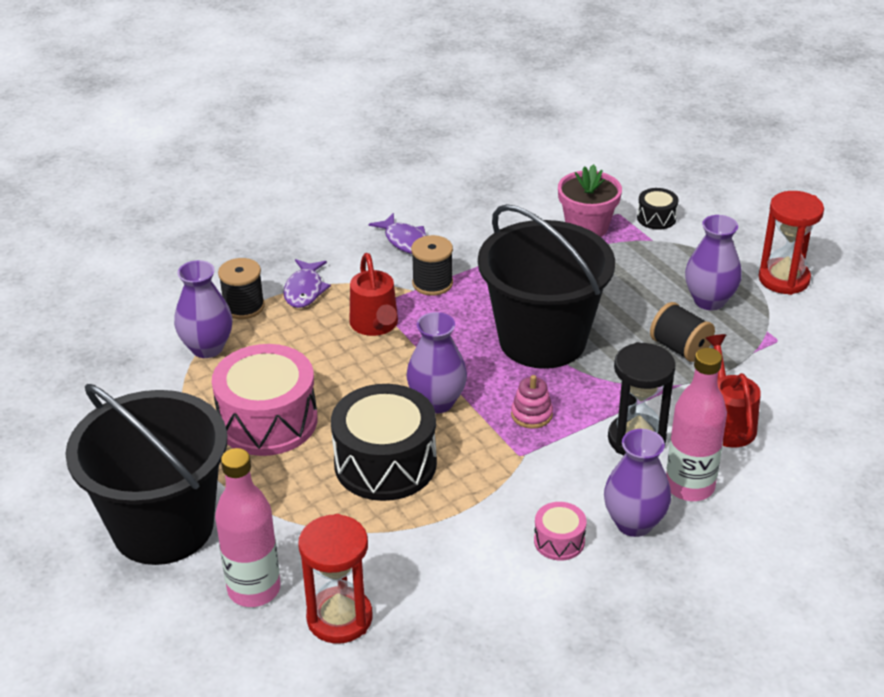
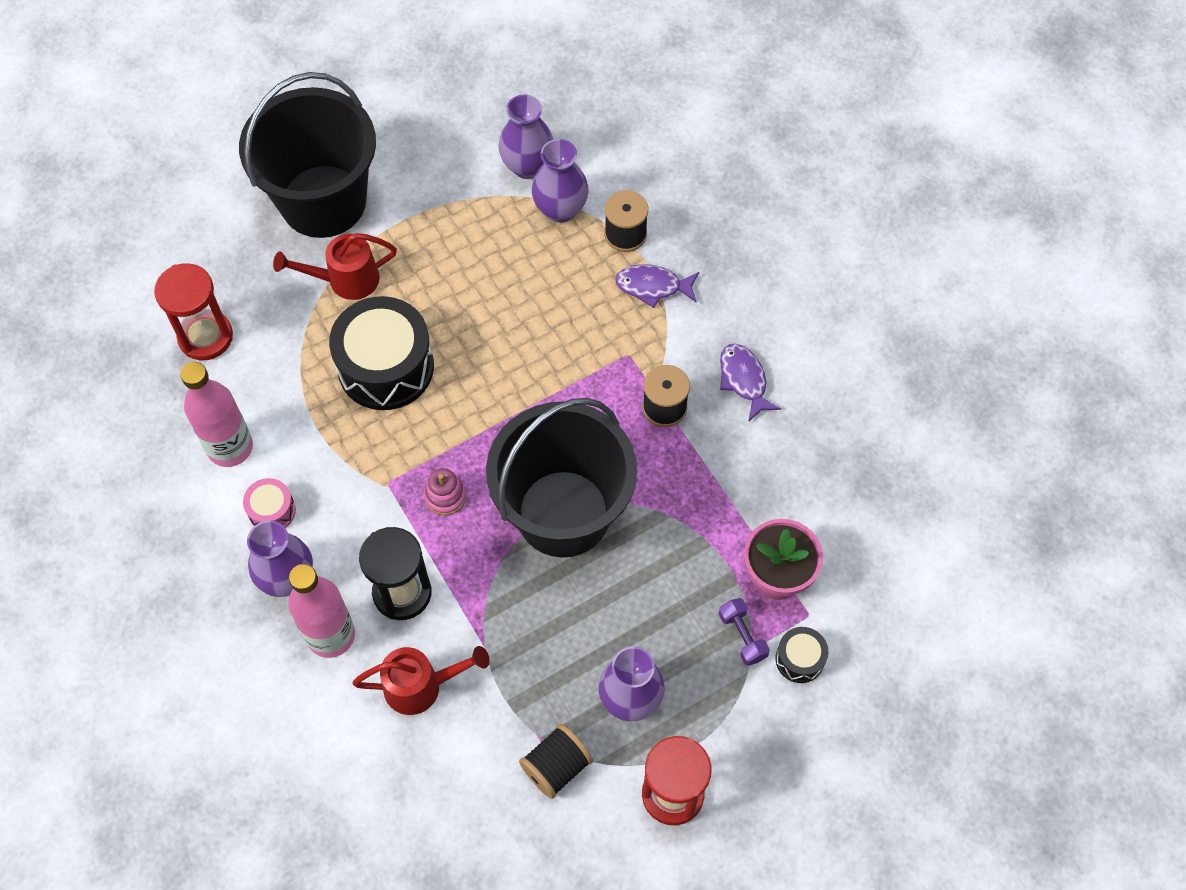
camera: 90 degrees right, 25 degrees up
pink drum [212,344,317,456] -> none
pink bottle [215,448,280,607] -> pink bottle moved to [180,362,253,467]
red watering can [350,253,398,336] -> red watering can moved to [273,233,397,300]
purple fish [369,213,427,254] -> purple fish turned 105 degrees clockwise [720,344,781,422]
purple vase [406,312,467,414] -> purple vase moved to [498,94,554,179]
black spool [650,302,715,362] -> black spool moved to [519,724,593,799]
none -> purple dumbbell [719,598,770,666]

